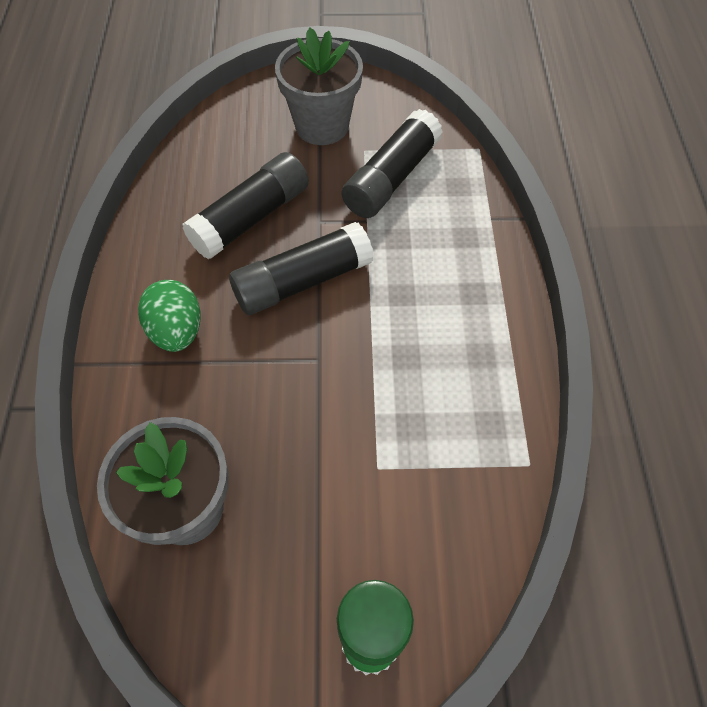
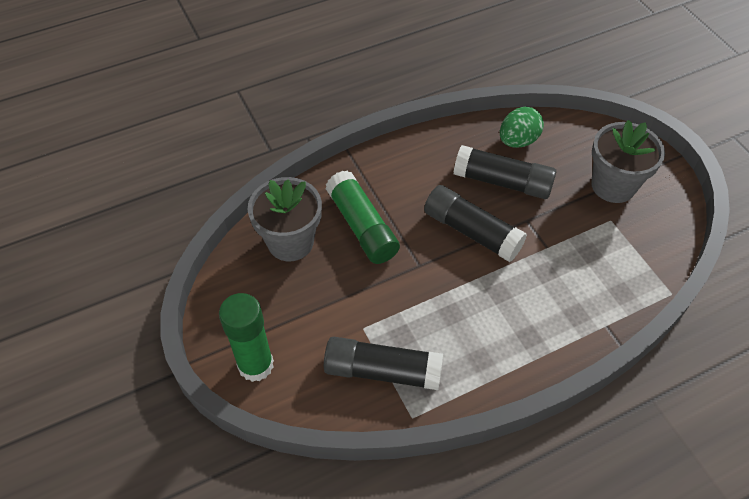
camera: 65 degrees right, 5 degrees down
green egg [138,280,201,352] -> green egg moved to [500,107,544,148]
black glue stick [342,109,443,218] -> black glue stick moved to [324,337,443,390]
none -> green glue stick [326,170,400,264]

